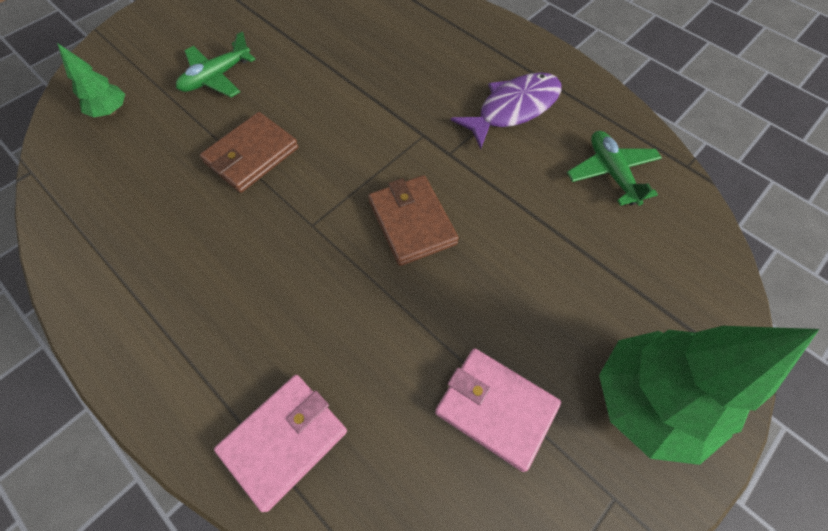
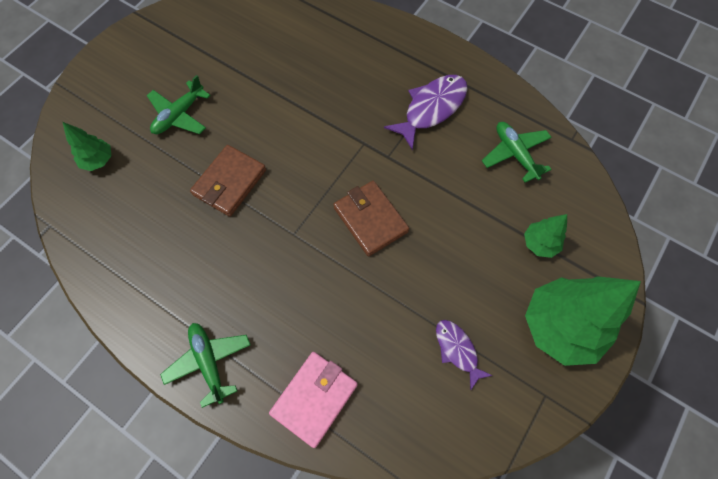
camera: 10 degrees left, 5 degrees up
pink wallet [435,348,561,472] -> purple fish [436,320,493,391]
none -> green plane [160,323,251,408]
none -> green tree [524,214,567,258]

